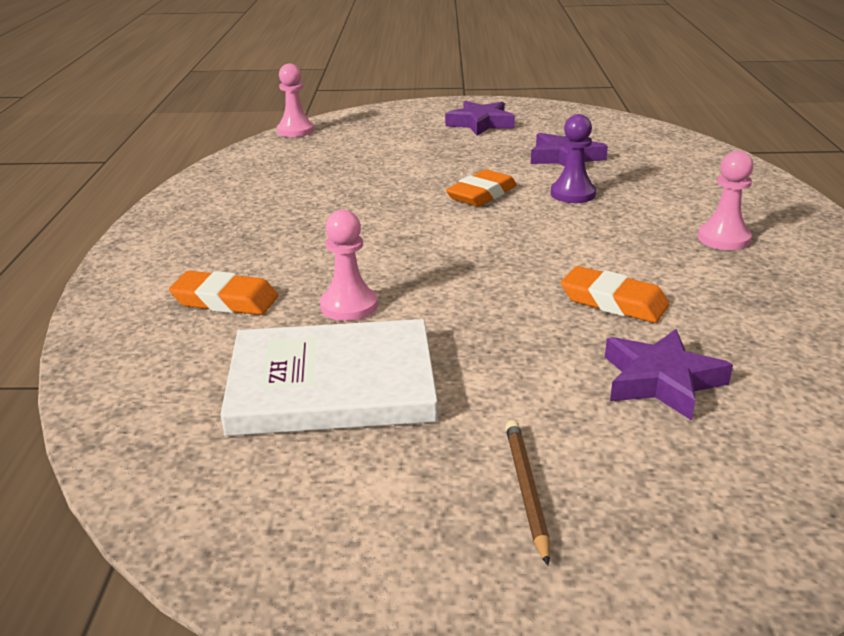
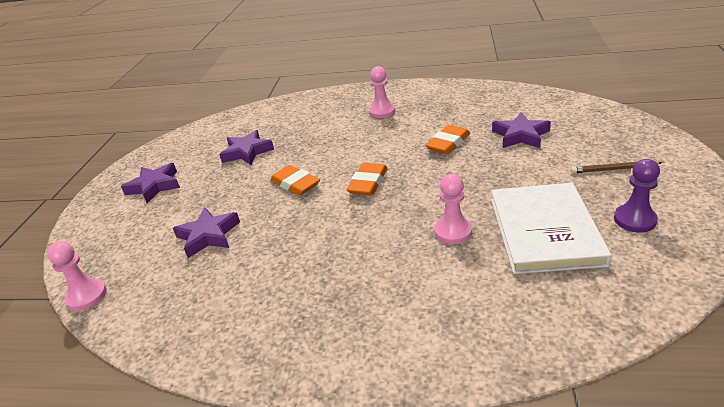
camera: 80 degrees left, 5 degrees up
orange eraser [169,271,278,315] -> orange eraser moved to [346,163,388,196]
purple pawn [551,114,596,203] -> purple pawn moved to [614,159,660,233]
none -> purple star [173,207,240,258]

